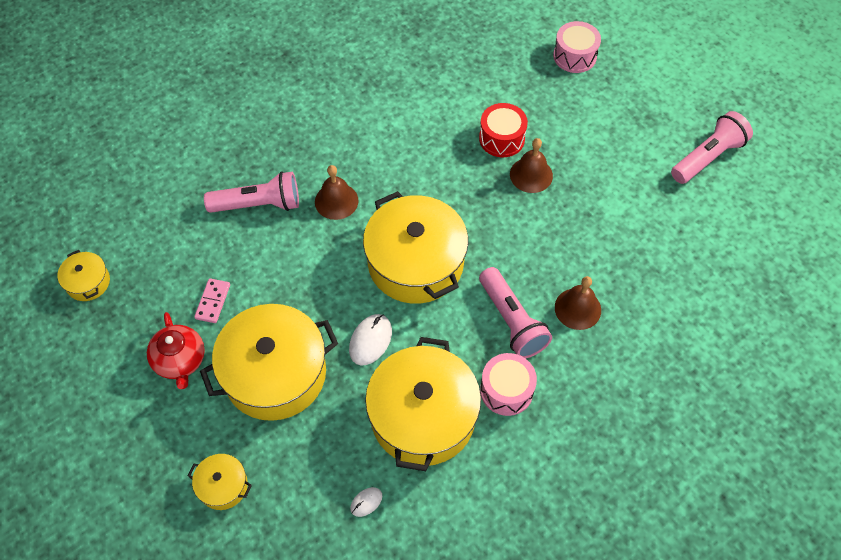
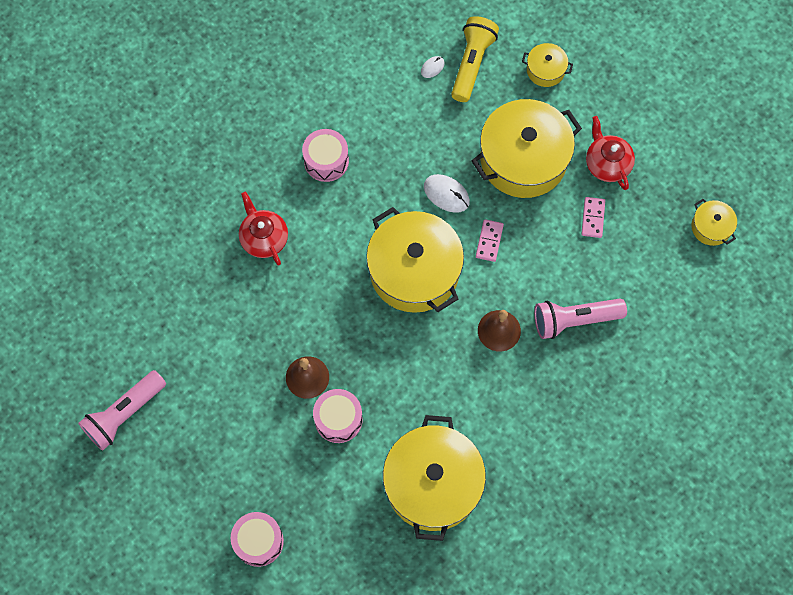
camera: 175 degrees right, 10 degrees up
white mouse [349,314,392,366] -> white mouse turned 75 degrees counterclockwise [424,174,470,213]
yellow pot [365,337,481,471] -> yellow pot moved to [383,415,486,541]
red drum [479,103,528,157] -> pink drum [313,389,363,443]
pink flashlight [479,267,552,358] -> none
brown bell [555,276,601,330] -> red teapot [239,192,288,266]
none -> yellow flashlight [451,16,499,102]
none -> pink domino [476,219,504,262]

